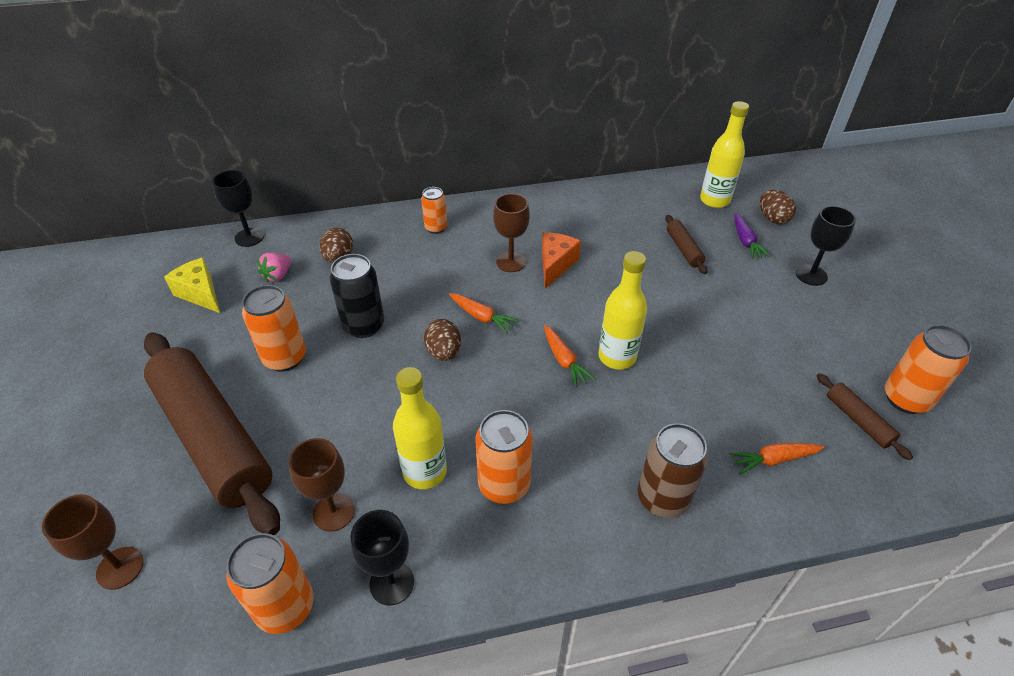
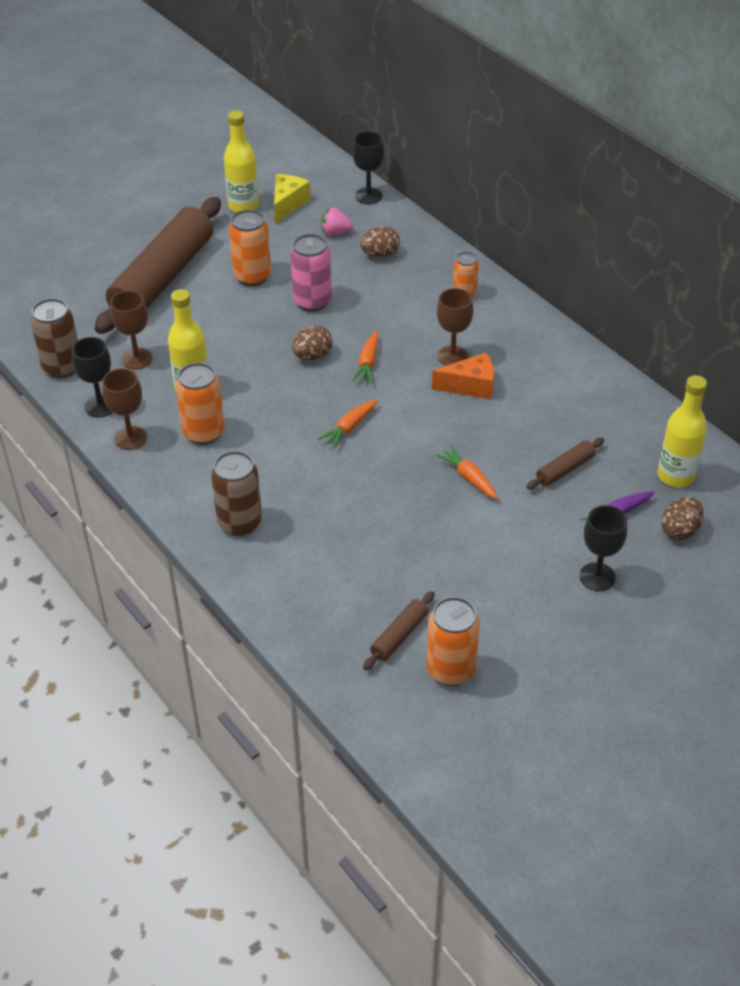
camera: 65 degrees right, 0 degrees up
brown goblet [42,494,144,590] -> brown goblet moved to [102,368,147,450]
orange can [226,533,314,634] -> brown can [30,298,78,378]
black can [330,254,384,338] -> pink can [290,234,332,312]
yellow bottle [598,251,647,370] -> yellow bottle moved to [224,110,259,213]
orange carrot [729,443,824,475] -> orange carrot moved to [436,445,498,499]

